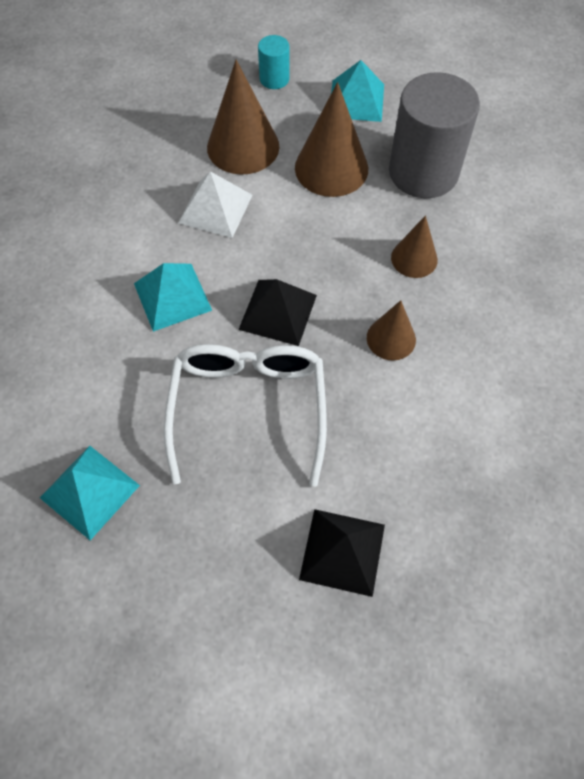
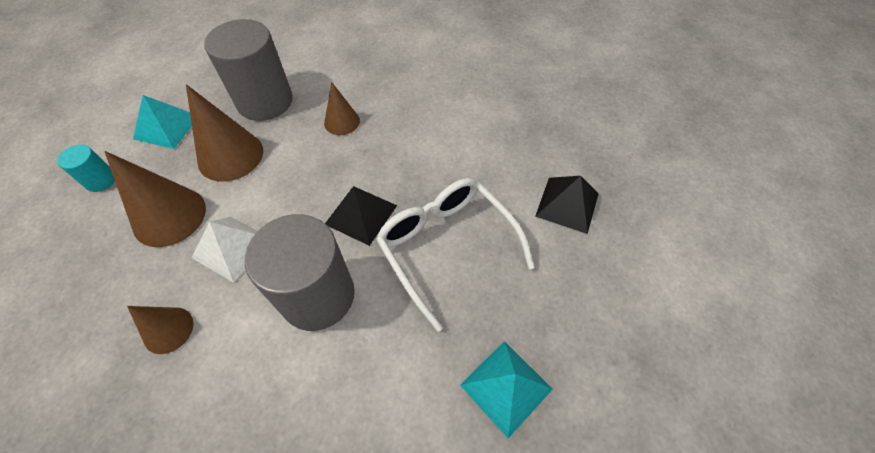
camera: 80 degrees left, 5 degrees down
turquoise pyramid [134,263,212,332] -> grey cylinder [245,214,355,331]
white glasses [164,344,327,487] -> white glasses turned 45 degrees clockwise [376,178,534,331]
brown cone [367,300,416,361] -> brown cone moved to [127,306,193,354]

